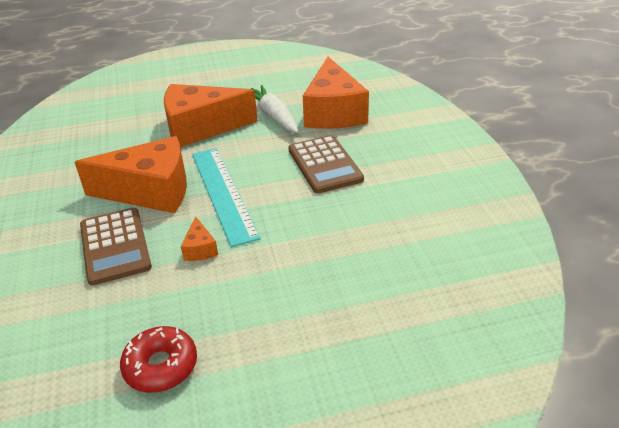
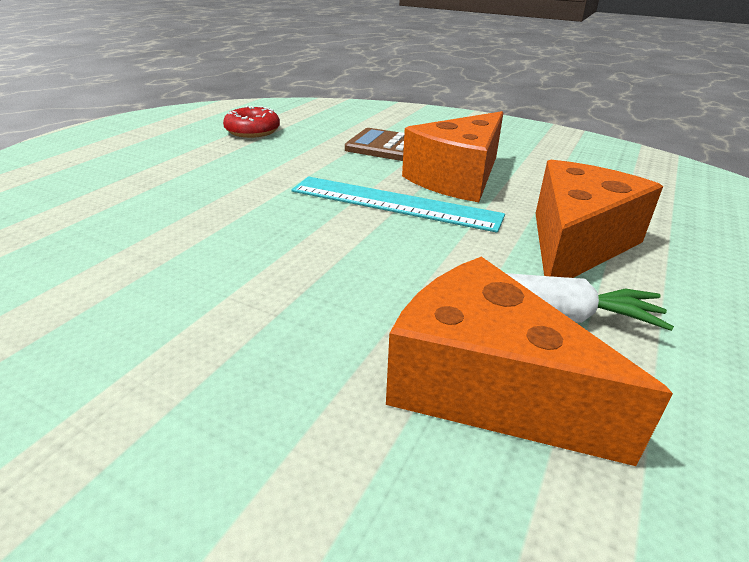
camera: 130 degrees right, 5 degrees down
orange cheese [181,216,218,261] -> none
brown calculator [288,135,364,193] -> none

